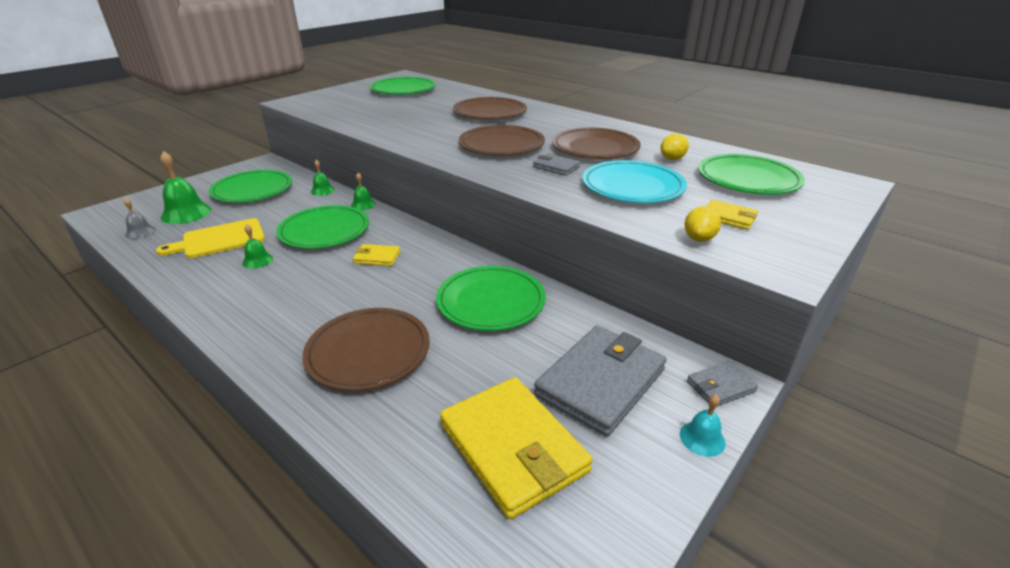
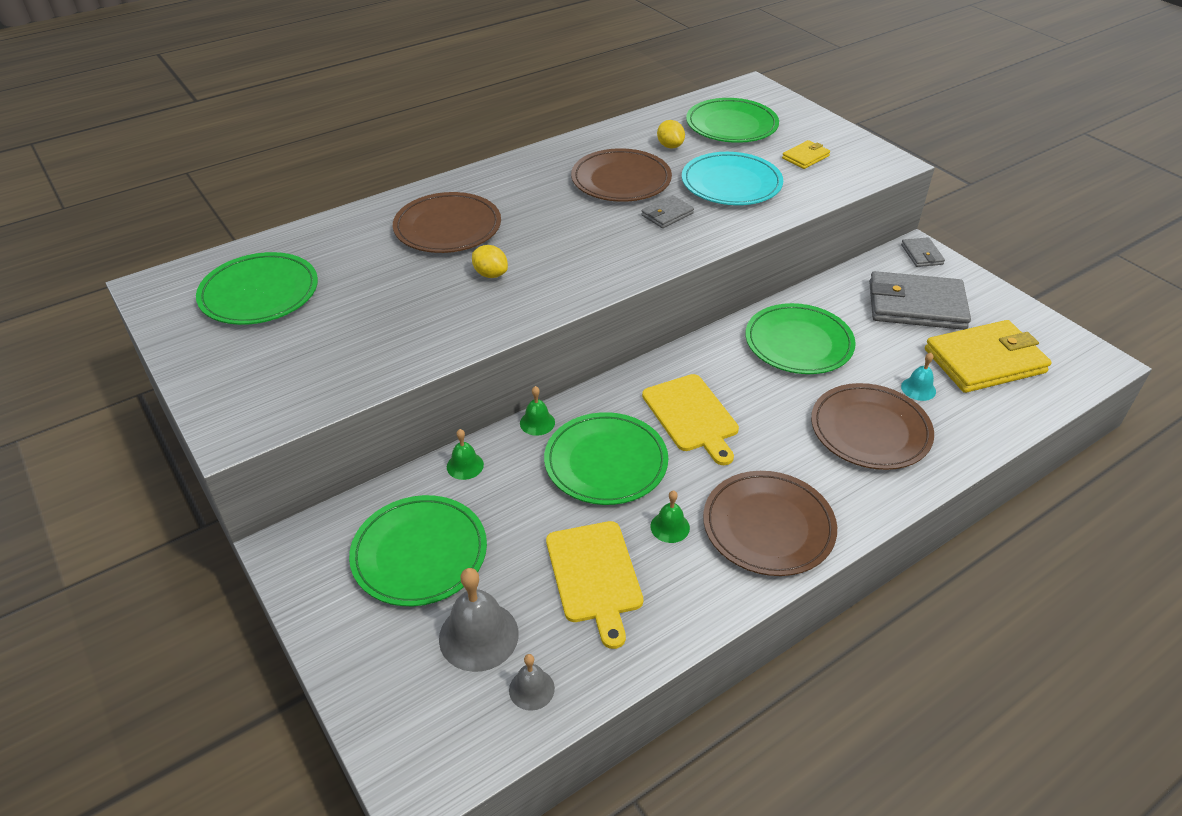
camera: 75 degrees left, 10 degrees up
green bell [160,151,211,224] -> grey bell [439,568,519,672]
yellow wallet [353,244,400,266] -> yellow cutting board [642,374,739,465]
brown plate [459,125,545,156] -> brown plate moved to [703,471,837,576]
grey wallet [534,325,667,437] -> grey wallet turned 45 degrees counterclockwise [869,271,971,330]
turquoise bell [680,394,726,457] -> turquoise bell moved to [901,353,936,401]
yellow lemon [684,206,721,242] -> yellow lemon moved to [472,245,508,278]

